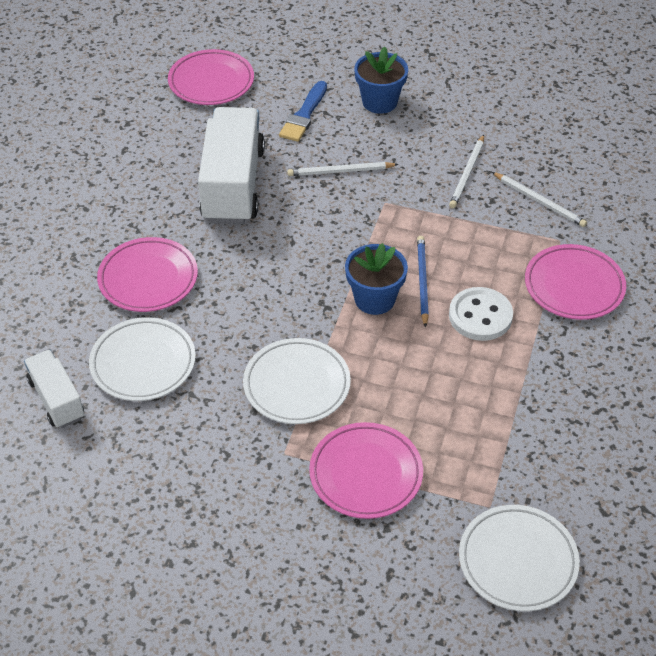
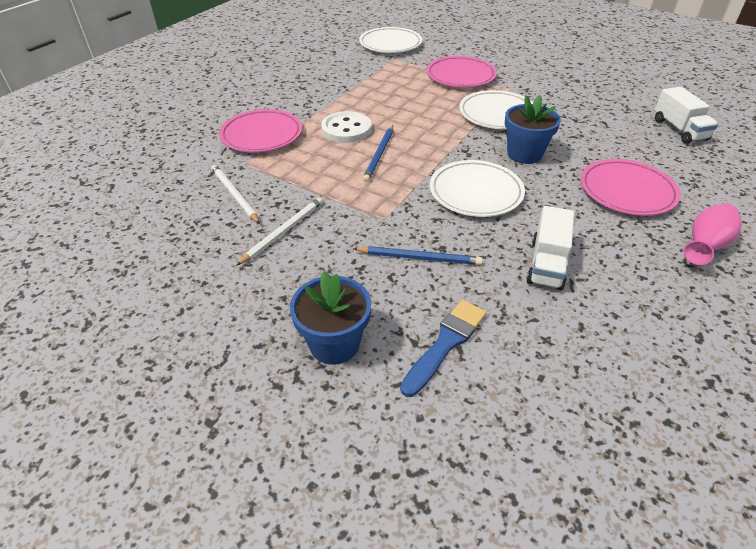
camera: 165 degrees left, 5 degrees down
white plate [89,317,196,401] -> white plate moved to [430,160,525,217]
pink plate [168,49,254,105] -> none
white truck [198,107,265,224] -> white truck [526,206,574,290], size x0.54
white pencil [287,162,399,176] -> blue pencil [353,246,483,265]
blue flower pot [345,243,408,315] -> blue flower pot moved to [505,95,561,164]
none -> pink vase [683,203,742,265]

